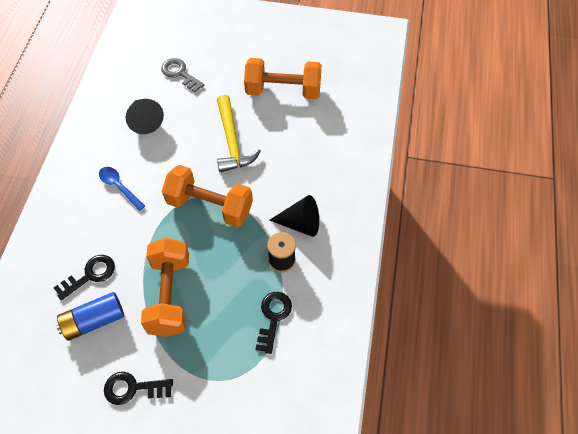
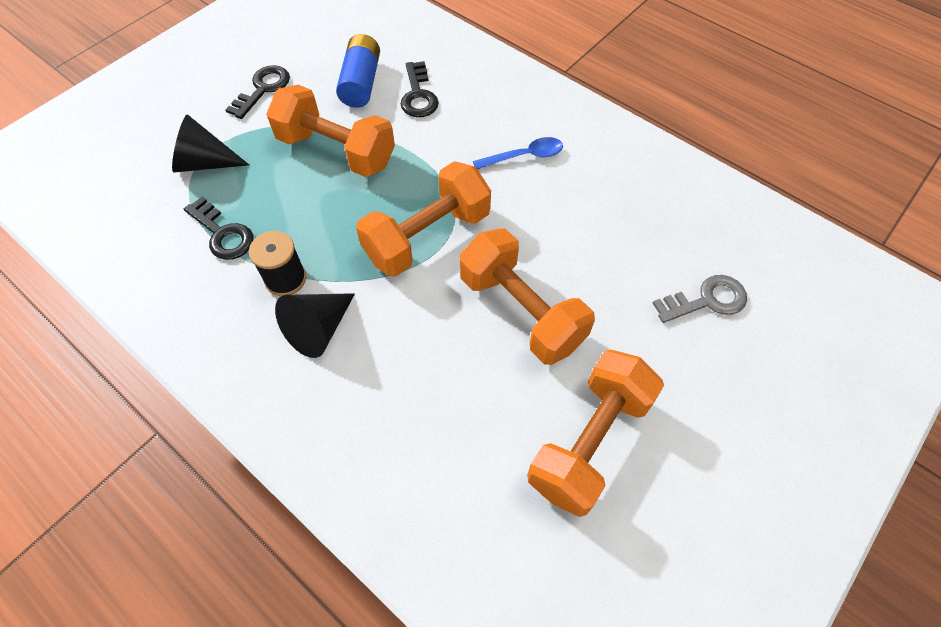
camera: 120 degrees right, 0 degrees up
black cone [126,99,164,134] -> black cone moved to [172,114,249,173]
yellow hammer [217,95,261,172] -> orange dumbbell [460,228,595,365]

